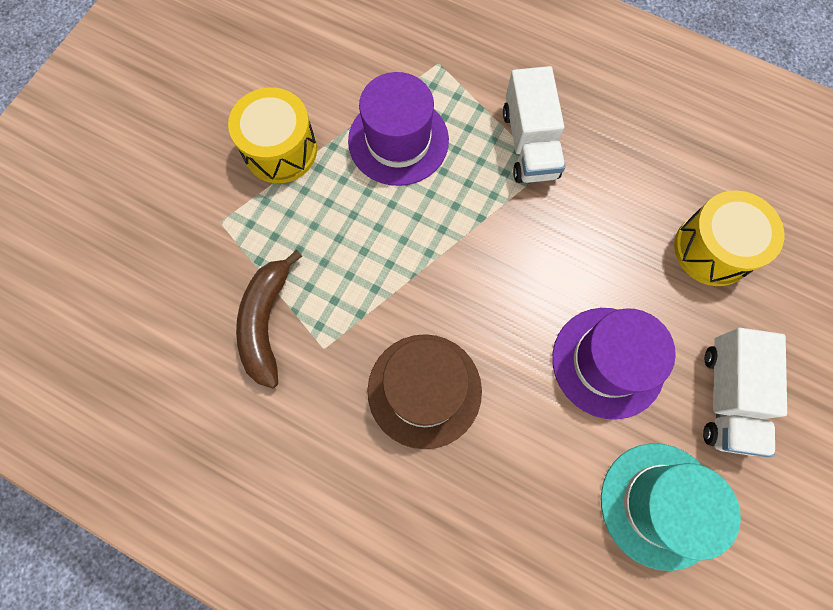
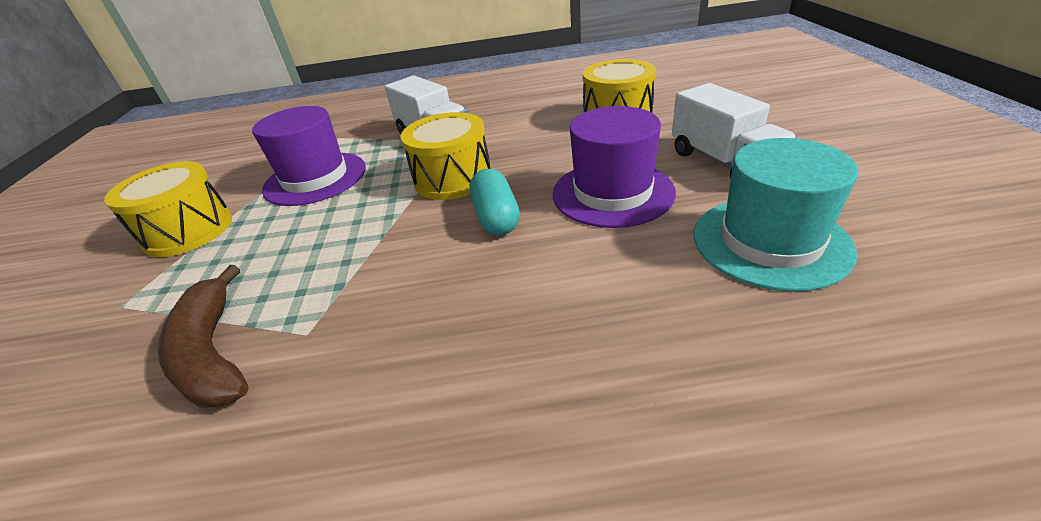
camera: 30 degrees left, 35 degrees down
brown hat [368,334,482,449] -> none
none -> yellow drum [400,112,491,200]
none -> turquoise capsule [470,169,520,235]

